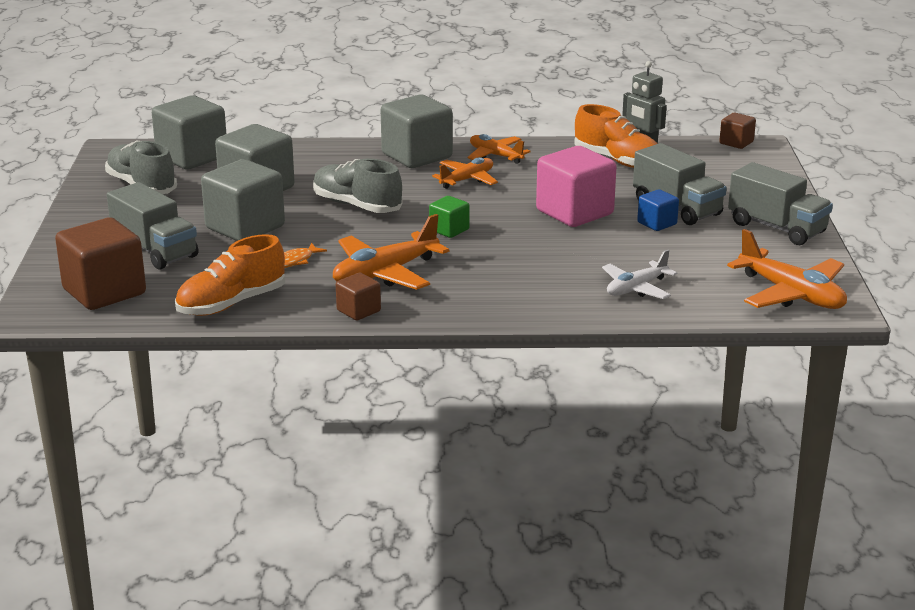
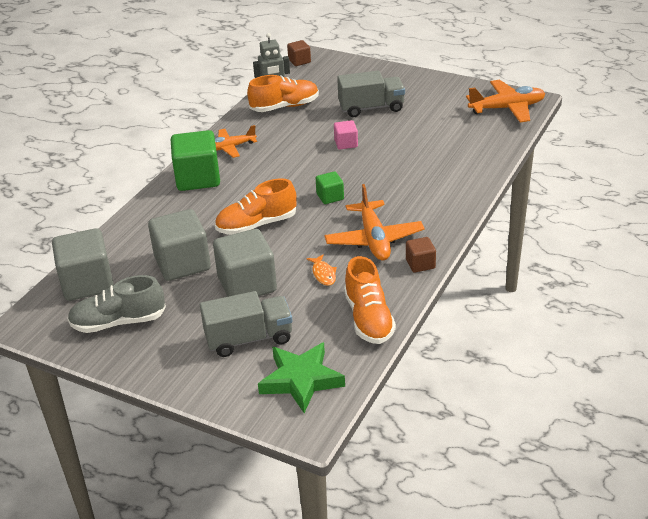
camera: 60 degrees left, 10 degrees up
brown cube [55,217,146,310] -> green star [258,342,345,413]
grey shoe [313,159,403,213] -> orange shoe [215,178,297,235]
grey cube [381,94,453,168] -> green cube [171,130,220,191]
orange plane [432,157,498,189] -> none
pink cube [536,146,617,227] -> pink cube [334,120,358,149], size x0.50
white plane [602,250,677,299] -> none
blue cube [637,189,679,231] -> none
grey truck [728,162,833,245] -> none

